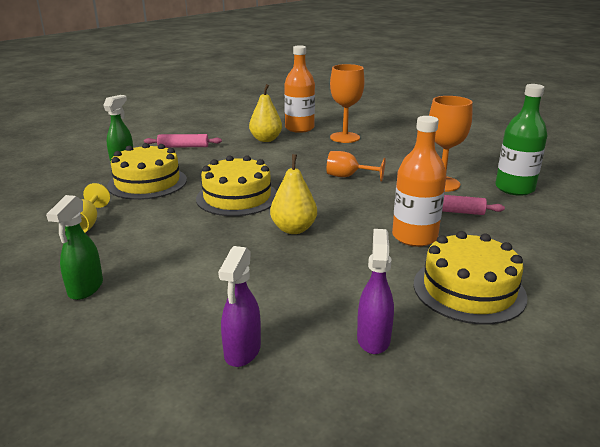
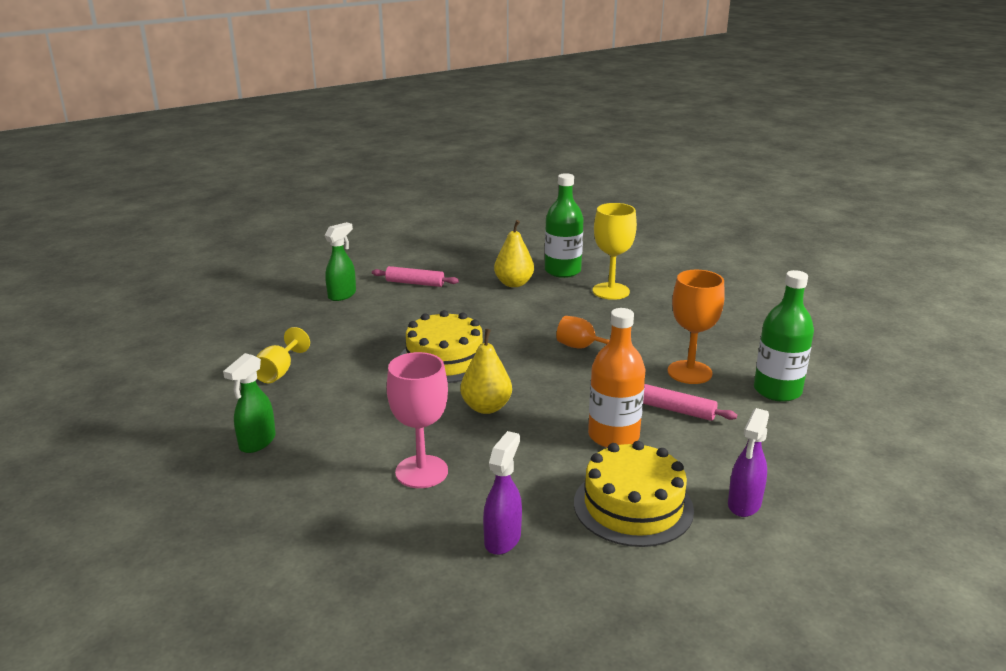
camera: 15 degrees right, 0 degrees up
yellow cake [107,143,187,200] -> none
purple spray bottle [218,246,261,367] -> purple spray bottle moved to [728,408,769,517]
orange bottle [284,45,315,133] -> green bottle [545,173,583,278]
orange goblet [330,64,365,143] -> yellow goblet [592,203,637,300]
none -> pink goblet [387,352,448,488]

